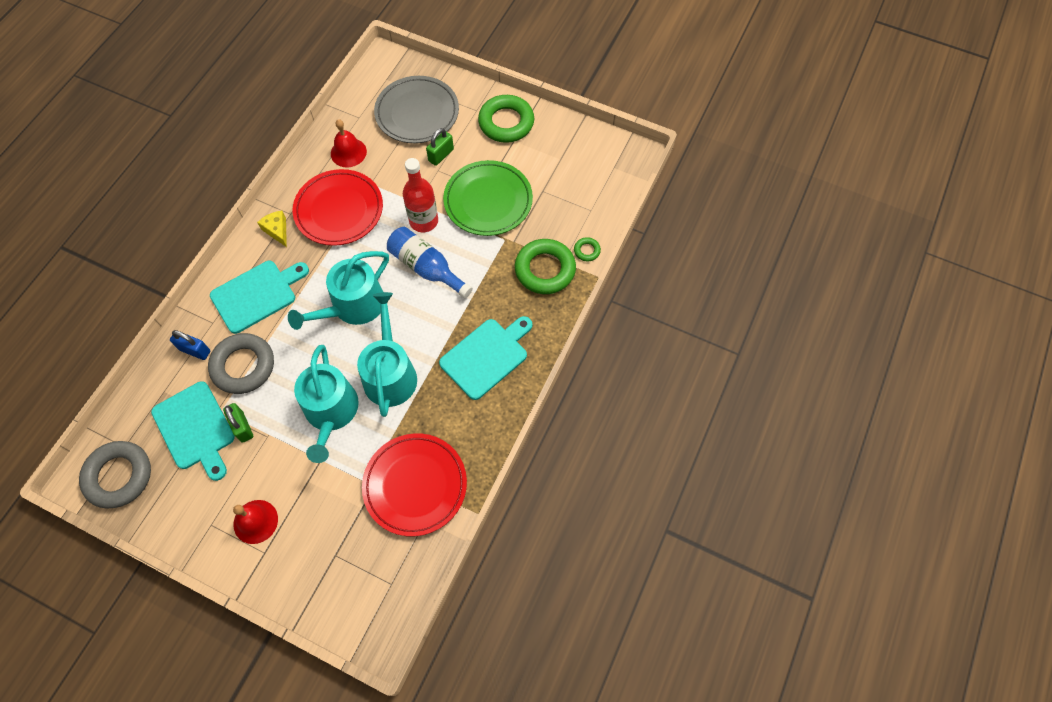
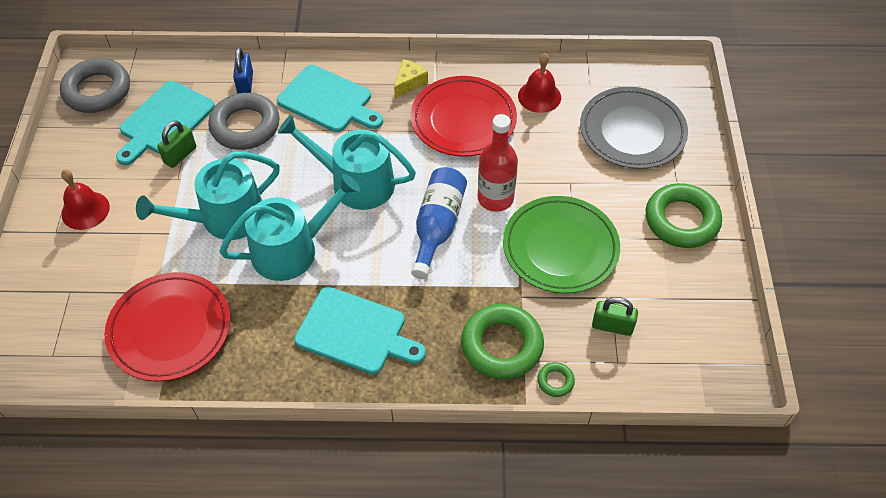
camera: 65 degrees right, 10 degrees down
green padlock [426,128,454,166] -> green padlock moved to [592,297,638,336]

